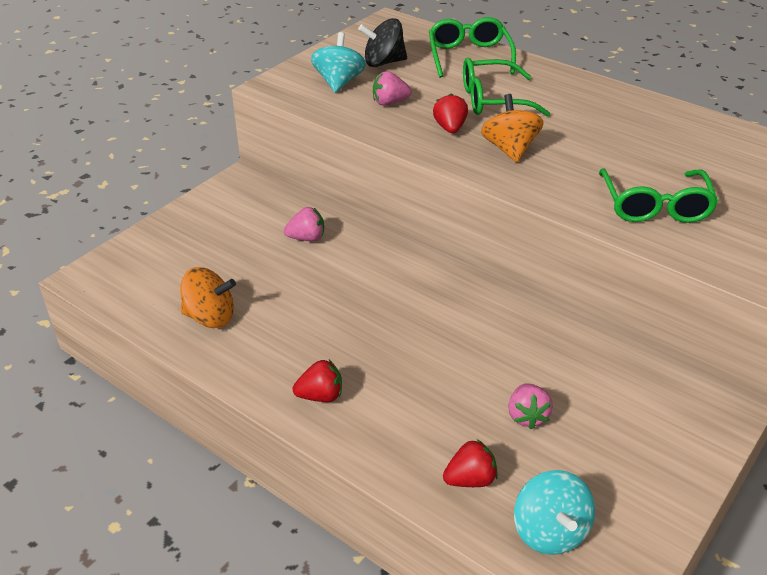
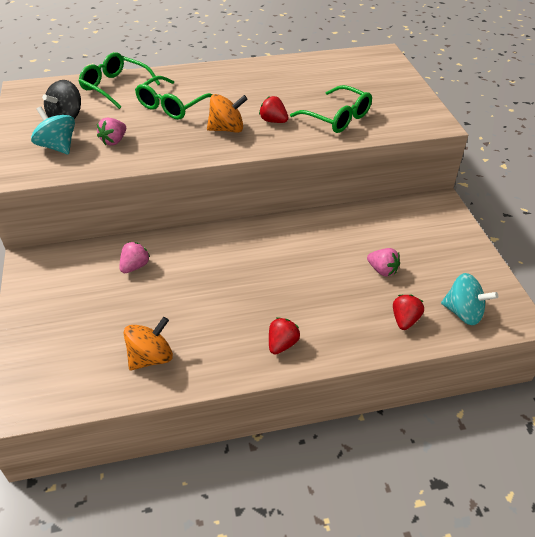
camera: 50 degrees left, 5 degrees up
red strawberry [433,93,468,133] -> red strawberry moved to [259,96,289,123]
orange spinning top [481,94,544,162] -> orange spinning top turned 135 degrees clockwise [207,94,248,133]

